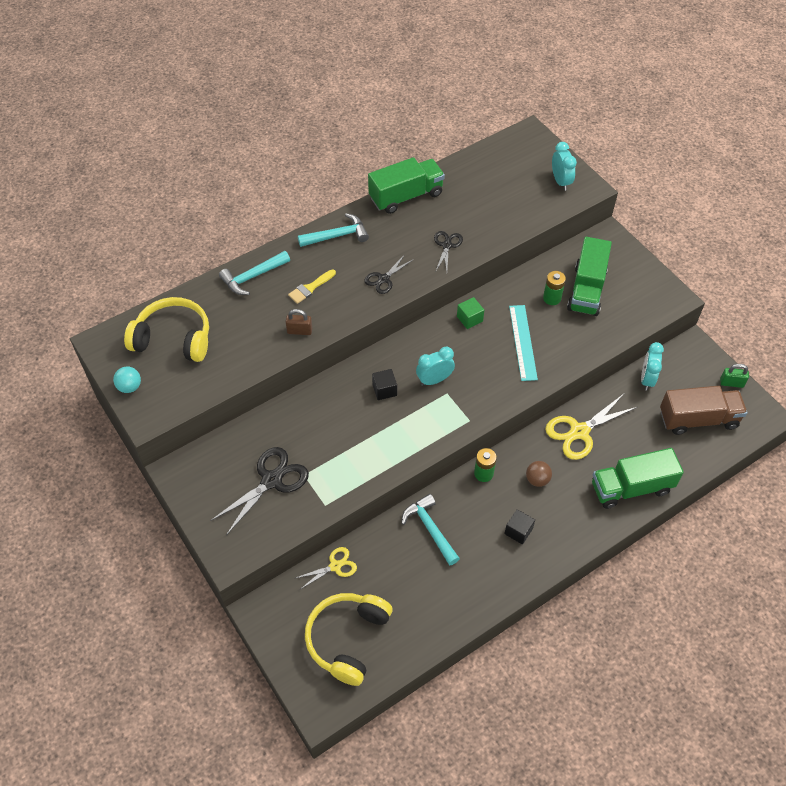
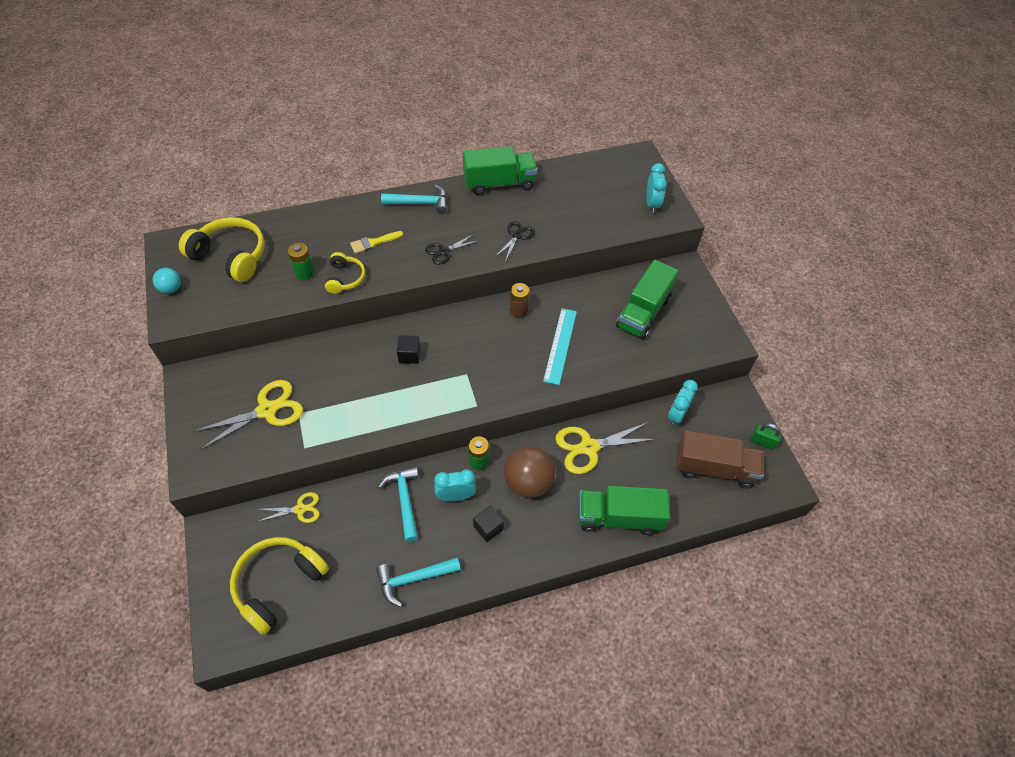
camera: 15 degrees right, 0 degrees up
black scissors [210,447,309,535] -> yellow scissors [193,380,303,450]
turquoise hammer [219,251,290,295] -> turquoise hammer moved to [376,557,461,607]
brown padlock [285,309,312,335] -> yellow headphones [325,252,365,294]
turquoise clock [416,346,455,386] -> turquoise clock moved to [434,469,476,501]
green cube [457,297,484,329] -> brown battery [510,283,530,318]
brown ball [526,461,552,487] -> brown ball [504,446,555,498], size x1.91
green battery [543,271,566,305] -> green battery moved to [288,243,314,280]

